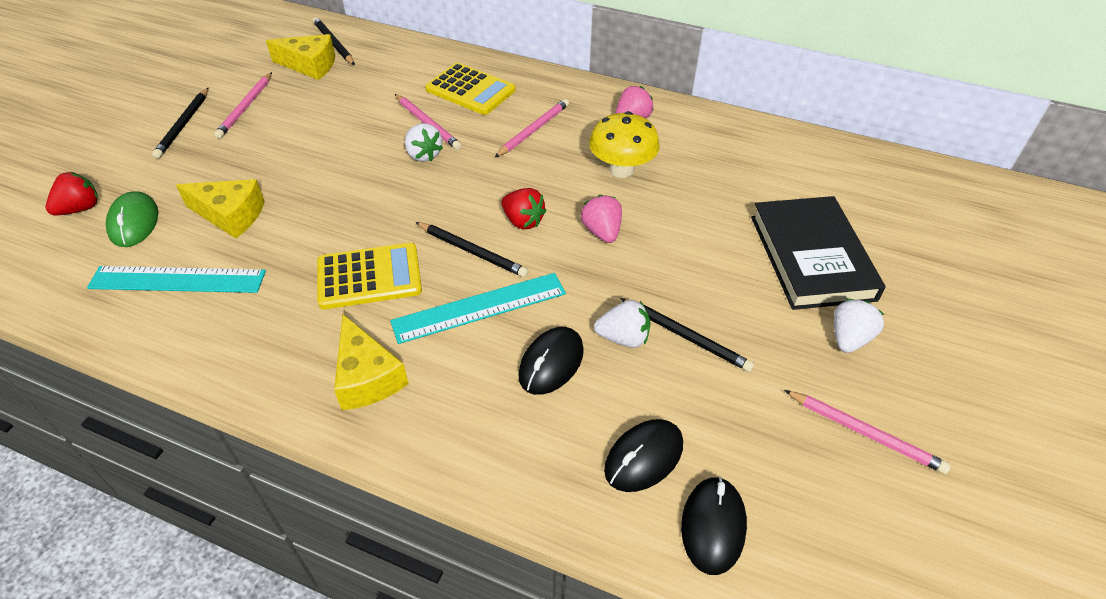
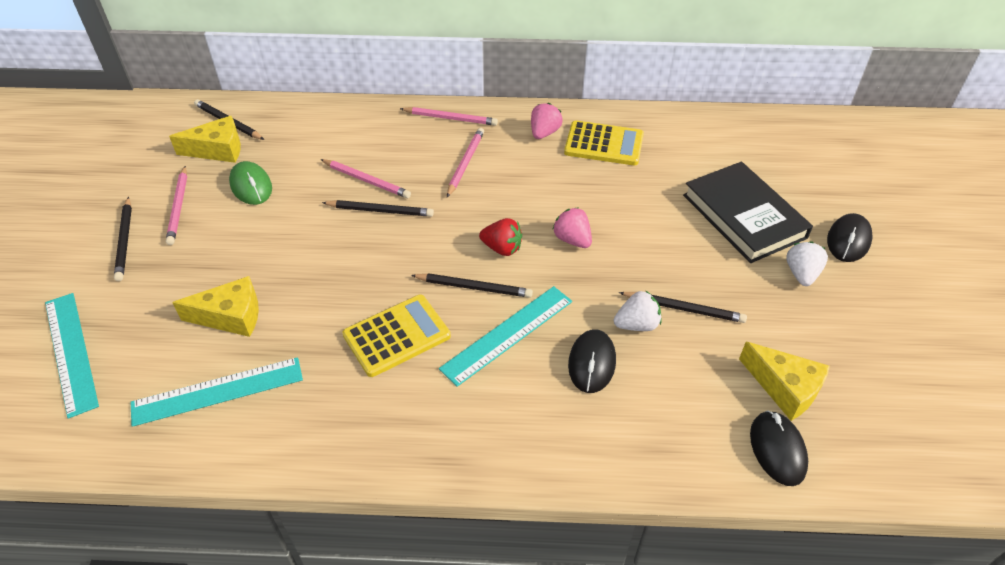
camera: 20 degrees left, 0 degrees up
red strawberry [46,172,98,216] -> turquoise ruler [45,293,99,419]
green mouse [106,191,158,247] -> green mouse moved to [229,161,272,205]
yellow cheese [334,314,409,410] -> yellow cheese moved to [739,342,830,421]
white strawberry [405,123,443,162] -> black pencil [322,200,434,217]
yellow calculator [425,63,516,115] -> yellow calculator moved to [564,120,644,165]
yellow mushroom [589,111,660,178] -> none
black mouse [604,419,683,492] -> black mouse moved to [827,213,873,262]
pink pencil [784,390,951,474] -> pink pencil moved to [400,107,498,126]

